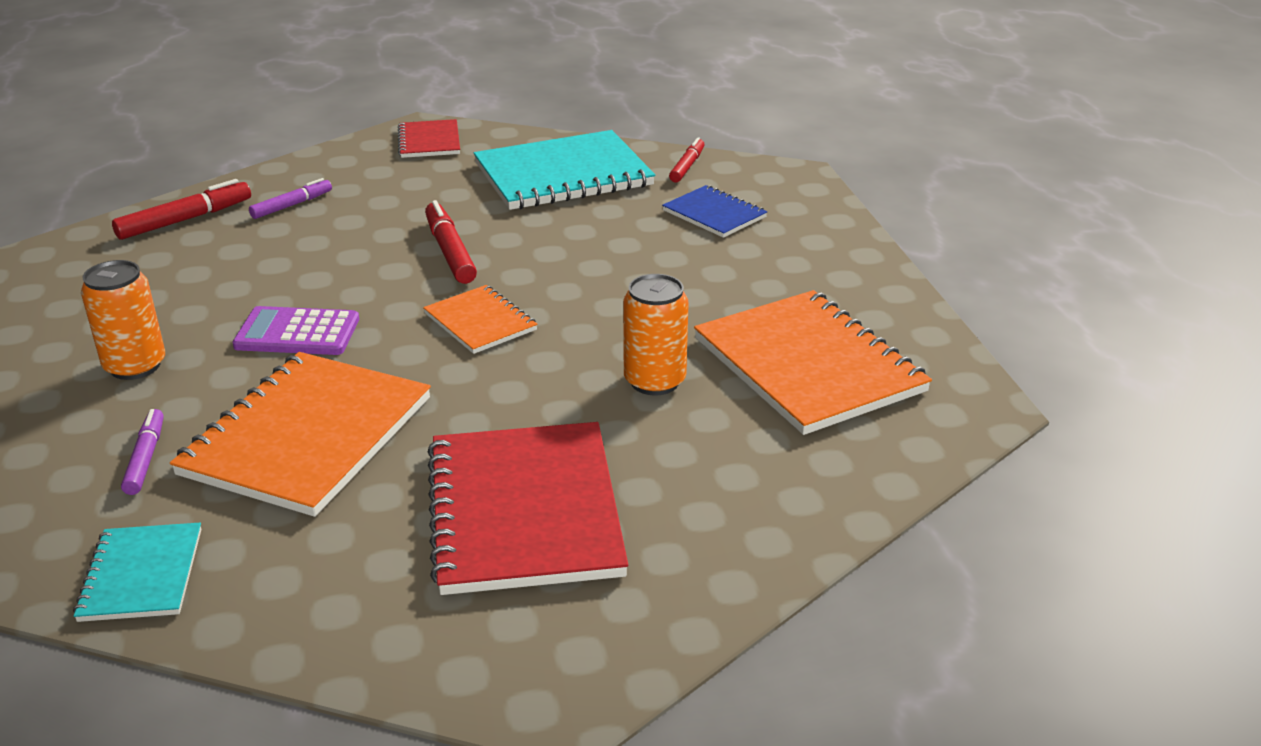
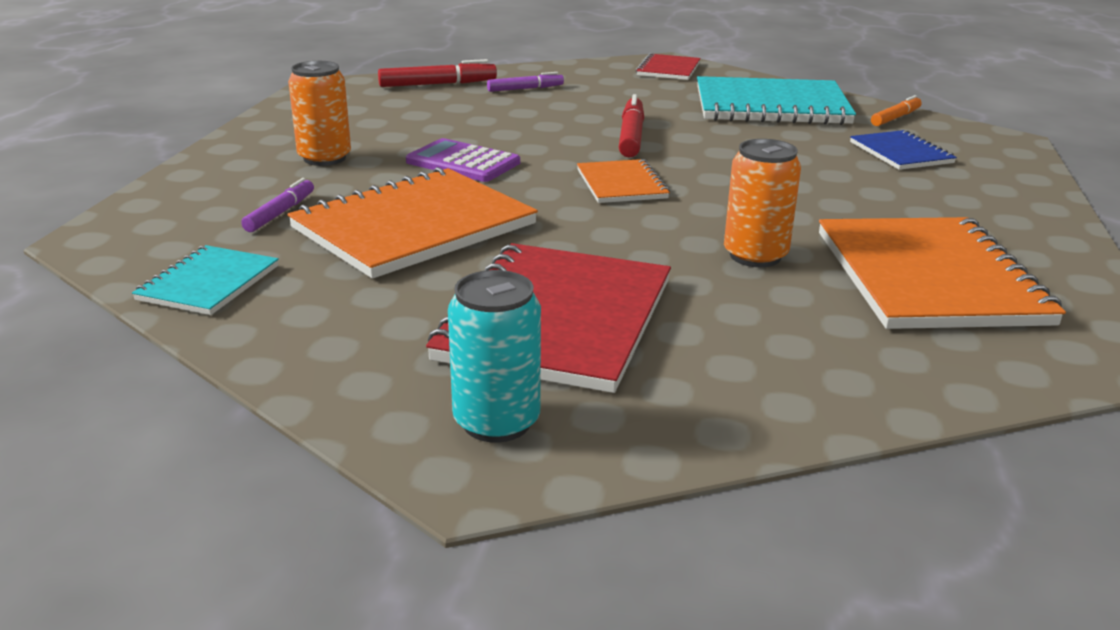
camera: 25 degrees right, 5 degrees down
red marker [669,137,705,182] -> orange marker [871,95,922,126]
none -> turquoise can [448,270,541,443]

